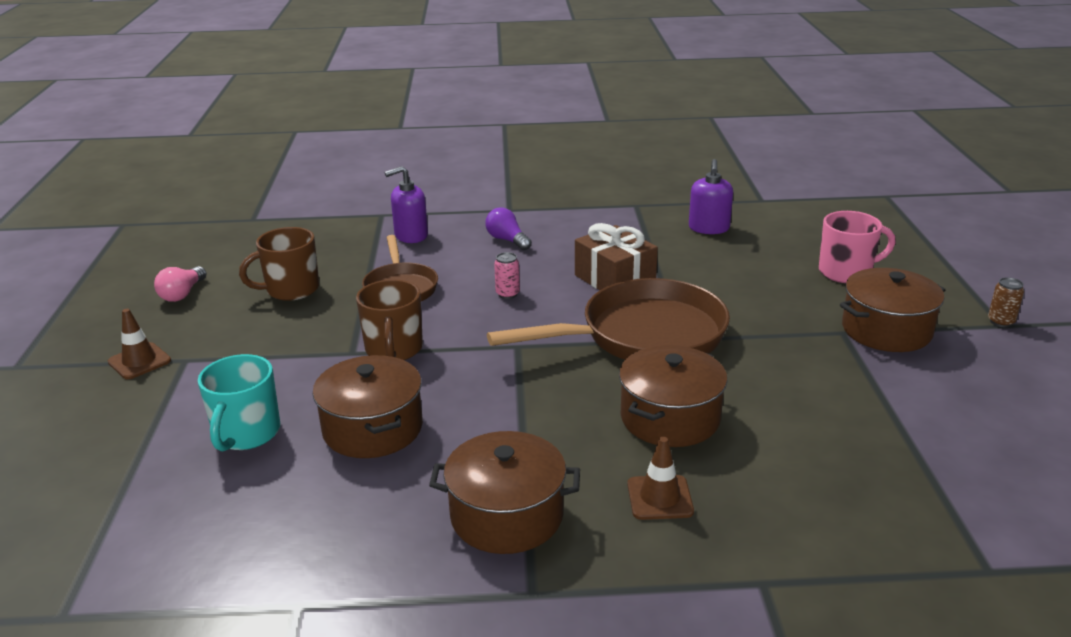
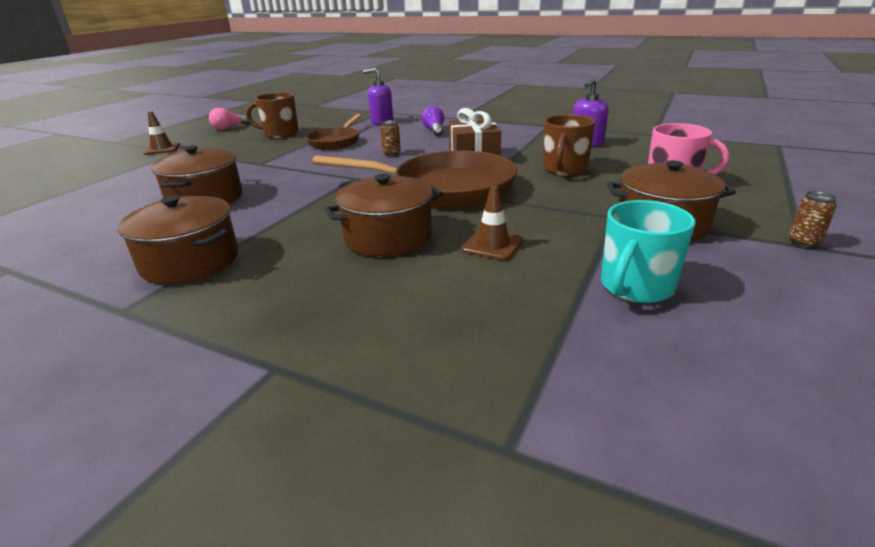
camera: 30 degrees right, 0 degrees up
turquoise mug [198,354,280,451] -> turquoise mug moved to [601,200,696,303]
brown mug [356,279,423,360] -> brown mug moved to [543,114,595,176]
pink can [494,252,520,299] -> brown can [380,120,401,156]
brown traffic cone [627,437,694,520] -> brown traffic cone moved to [462,186,523,261]

